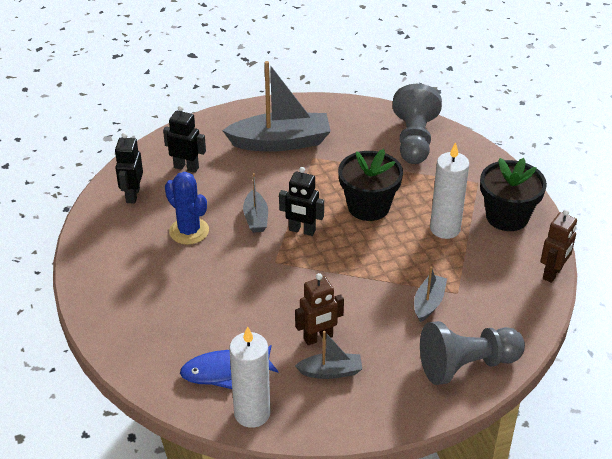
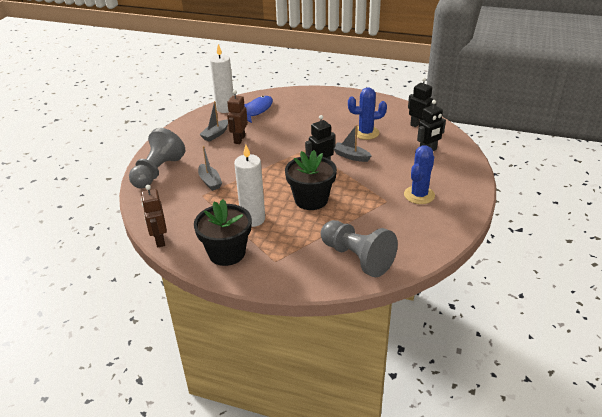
camera: 130 degrees right, 5 degrees down
grey boat [222,61,331,152] -> blue cactus [404,145,435,204]

